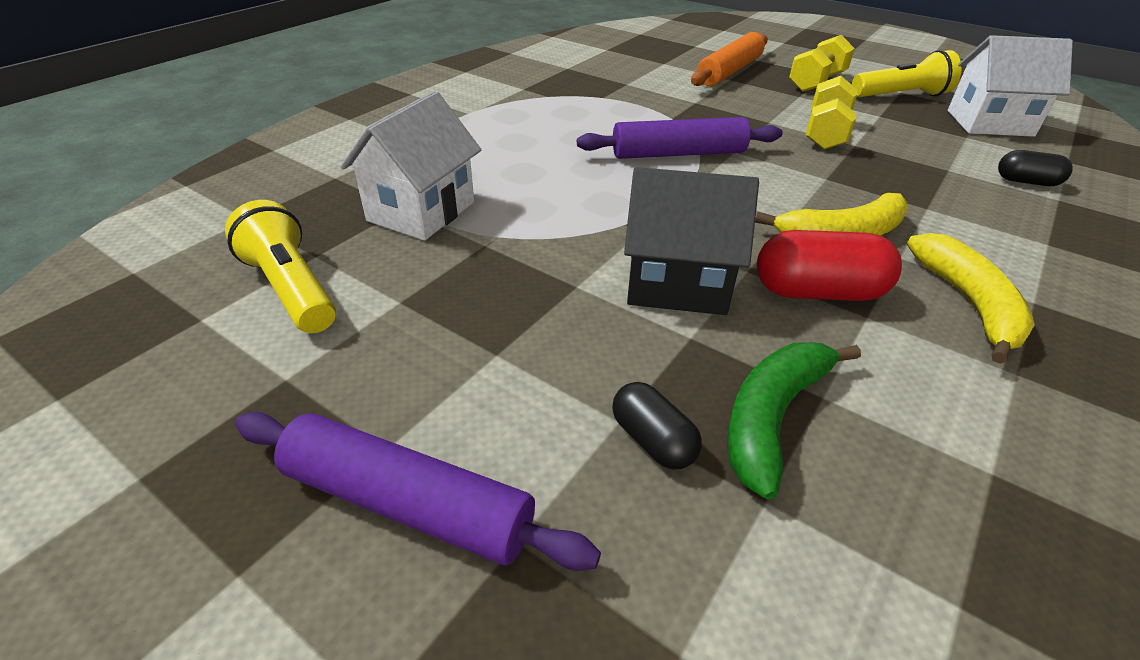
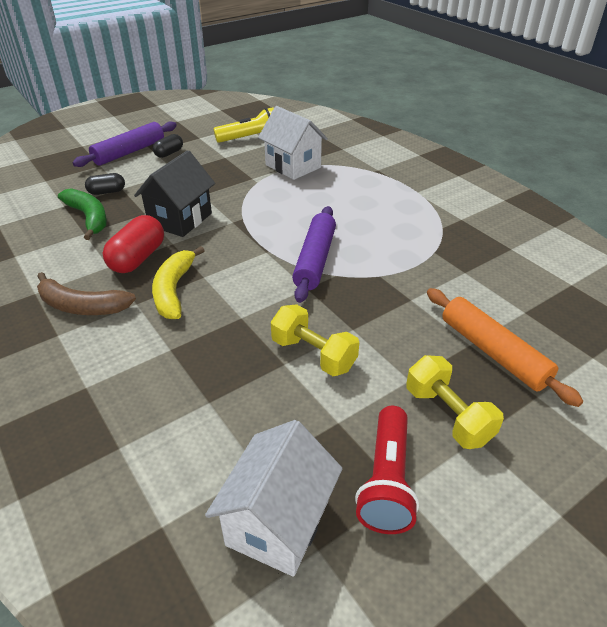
camera: 110 degrees right, 0 degrees up
yellow flashlight [852,50,961,97] -> red flashlight [355,406,419,534]
yellow banana [907,233,1035,364] -> brown banana [37,272,136,315]
black capsule [998,150,1073,186] -> black capsule moved to [153,134,183,158]

